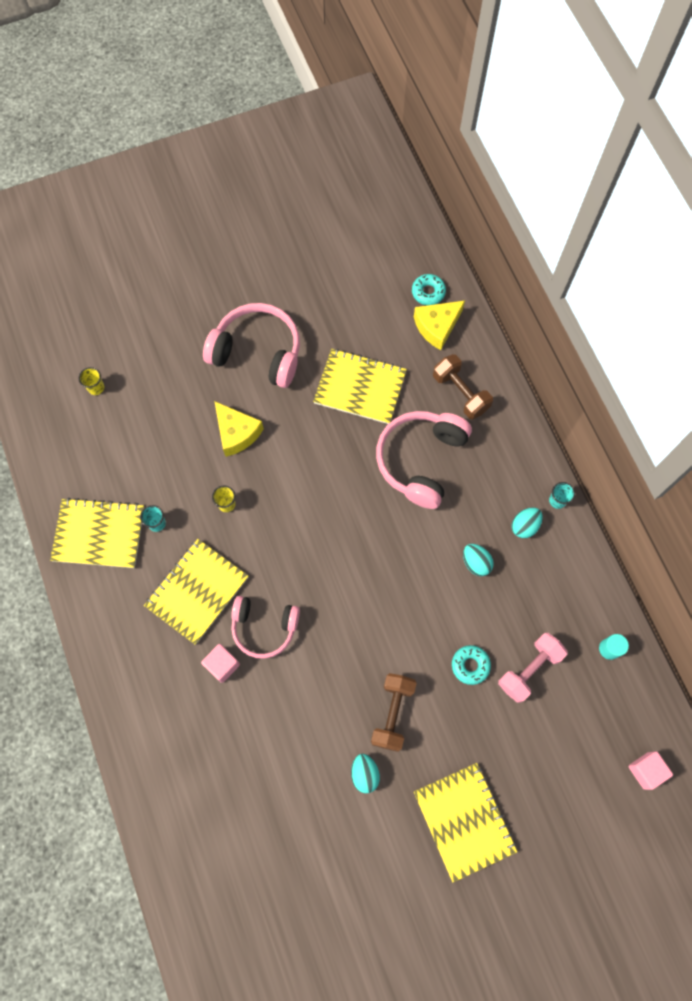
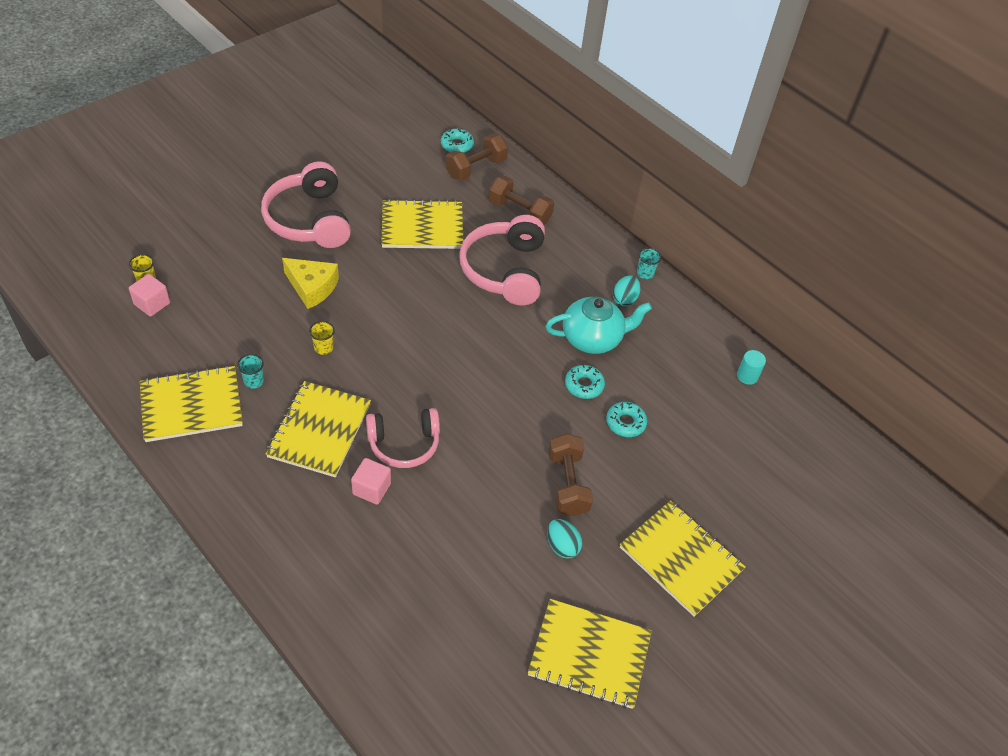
camera: 25 degrees left, 20 degrees down
pink headphones [203,303,300,388] -> pink headphones turned 105 degrees counterclockwise [261,162,351,248]
yellow cheese [414,301,465,350] -> brown dumbbell [446,134,508,180]
turquoise egg [463,544,494,576] -> turquoise teapot [546,297,652,354]
pink dumbbell [498,633,568,703] -> none
pink cube [628,751,673,790] -> pink cube moved to [129,274,170,317]
none -> yellow notebook [528,599,652,709]
none -> turquoise donut [565,365,605,399]

